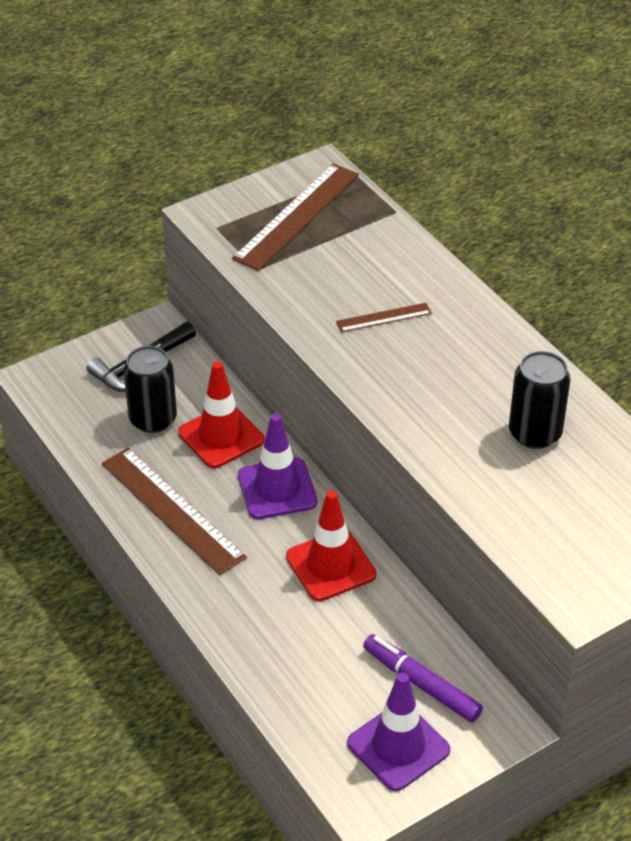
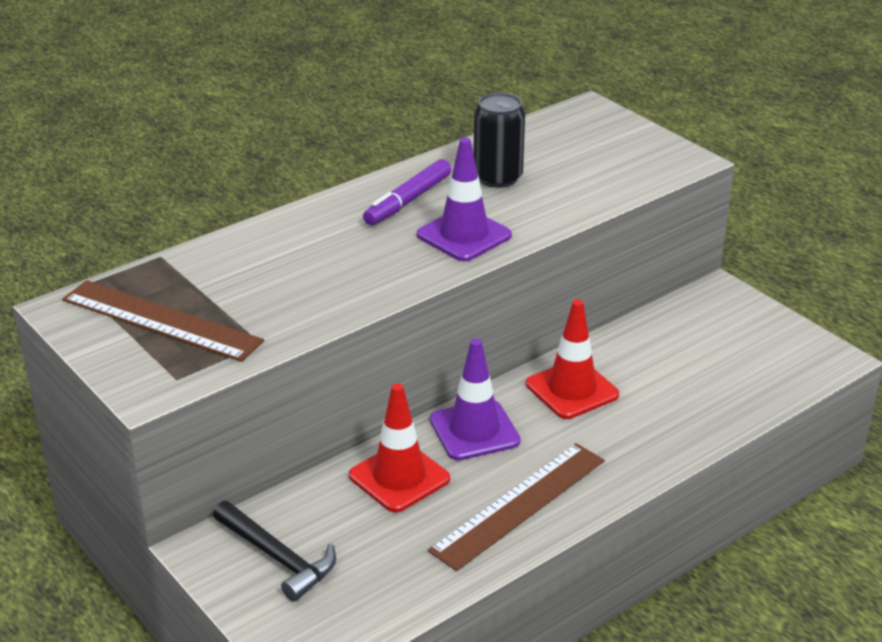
camera: 95 degrees left, 10 degrees down
black can [123,346,177,433] -> none
brown ruler [336,303,432,332] -> none
purple traffic cone [347,673,450,791] -> purple traffic cone moved to [417,138,512,261]
purple marker [363,634,483,722] -> purple marker moved to [363,159,451,226]

